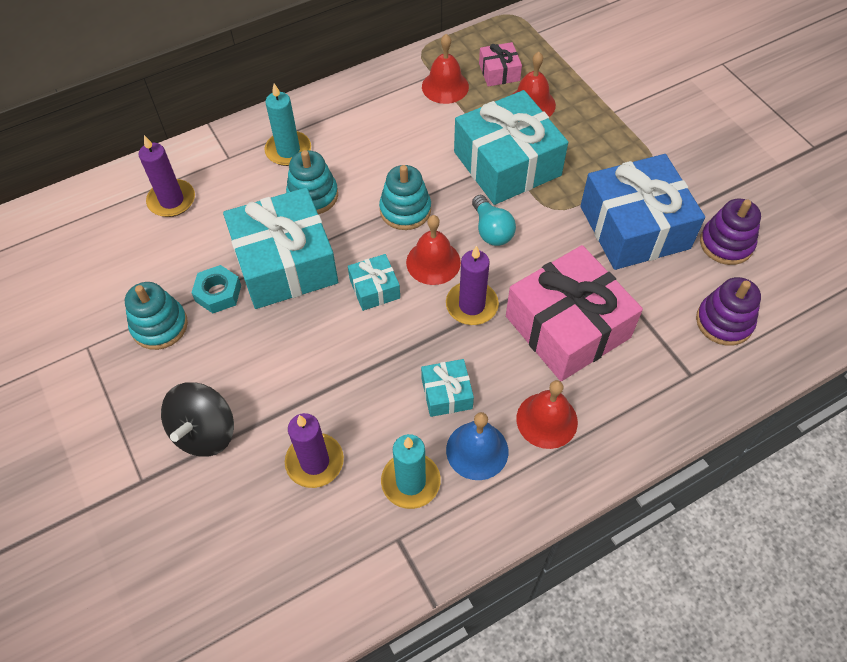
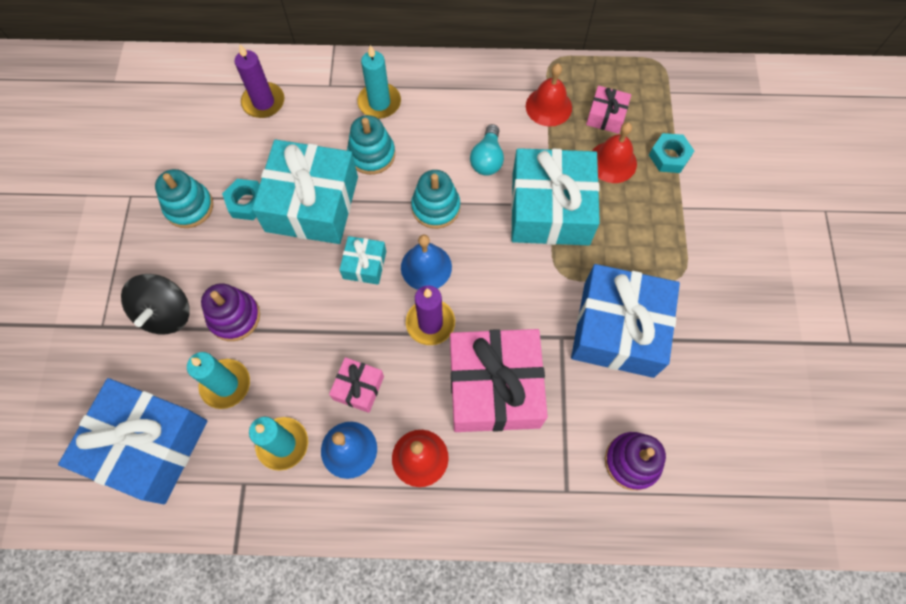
camera: 30 degrees right, 10 degrees up
black spinning top [161,382,234,457] -> black spinning top turned 45 degrees counterclockwise [121,274,190,334]
purple candle [285,413,344,488] -> turquoise candle [187,352,250,409]
red bell [406,215,461,285] -> blue bell [401,234,452,290]
turquoise gift [421,359,474,417] -> pink gift [329,357,384,413]
turquoise light bulb [472,195,516,246] -> turquoise light bulb moved to [470,124,504,176]
purple stacking toy [700,198,761,265] -> purple stacking toy moved to [201,283,260,341]
none -> blue gift [58,378,207,504]
none -> turquoise nut [649,133,694,173]

